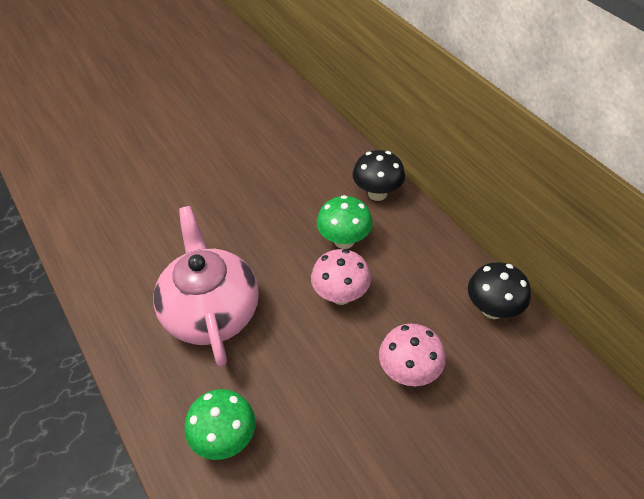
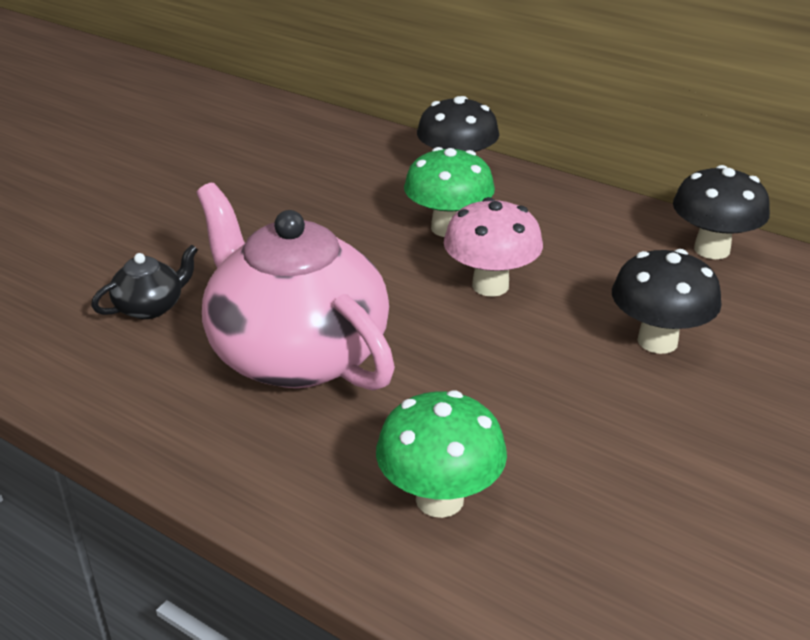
camera: 25 degrees left, 15 degrees down
pink mushroom [379,324,446,386] -> black mushroom [612,249,722,354]
none -> black teapot [91,245,198,319]

